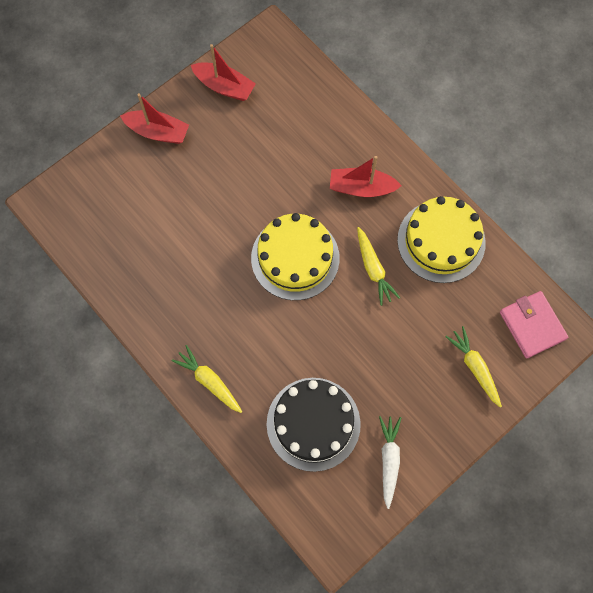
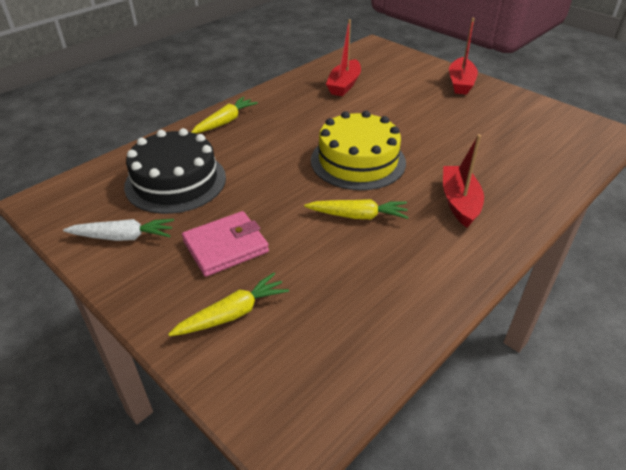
camera: 85 degrees right, 30 degrees down
red boat [191,44,256,101] -> red boat moved to [326,19,361,96]
yellow carrot [357,227,400,306] -> yellow carrot turned 150 degrees counterclockwise [304,199,409,219]
yellow cake [397,196,486,283] -> none
pink wallet [500,291,568,358] -> pink wallet moved to [182,211,269,277]

